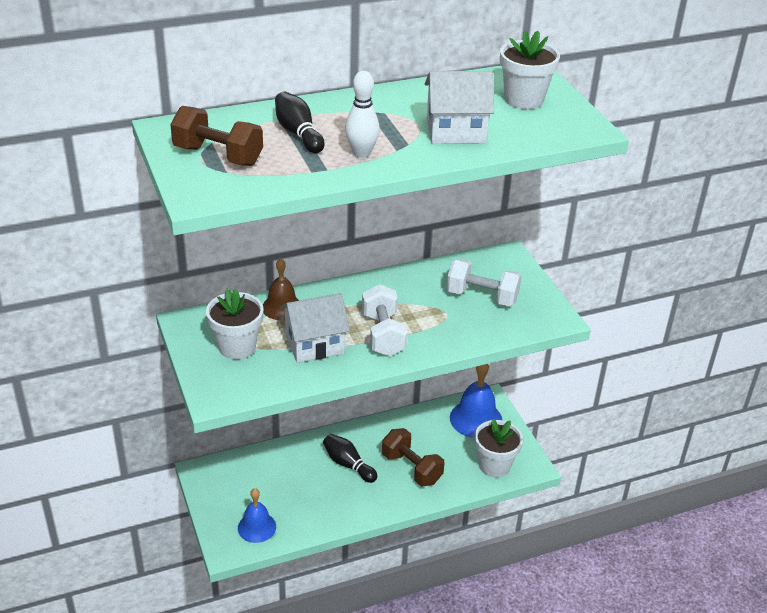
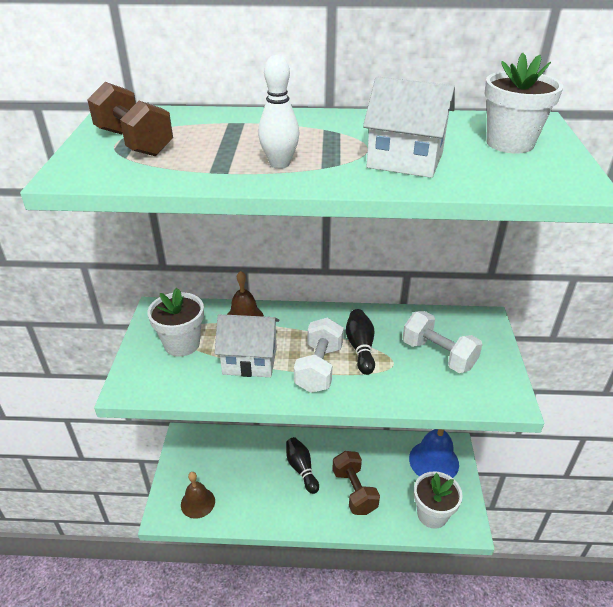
camera: 25 degrees right, 0 degrees up
blue bell [238,488,276,543] -> brown bell [181,472,215,519]
black bowling pin [275,92,325,153] -> black bowling pin moved to [346,309,375,375]

